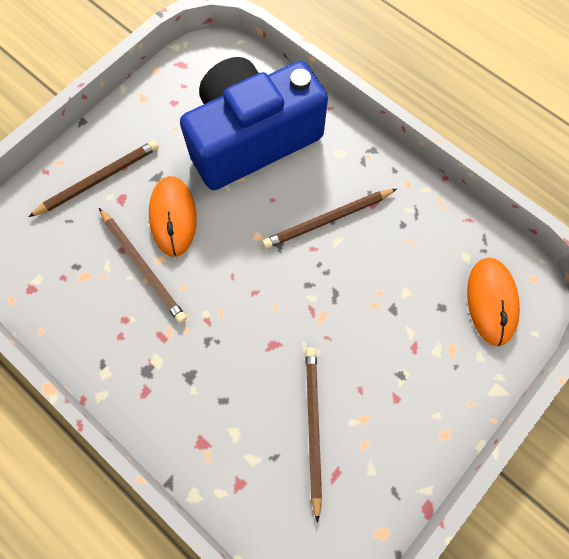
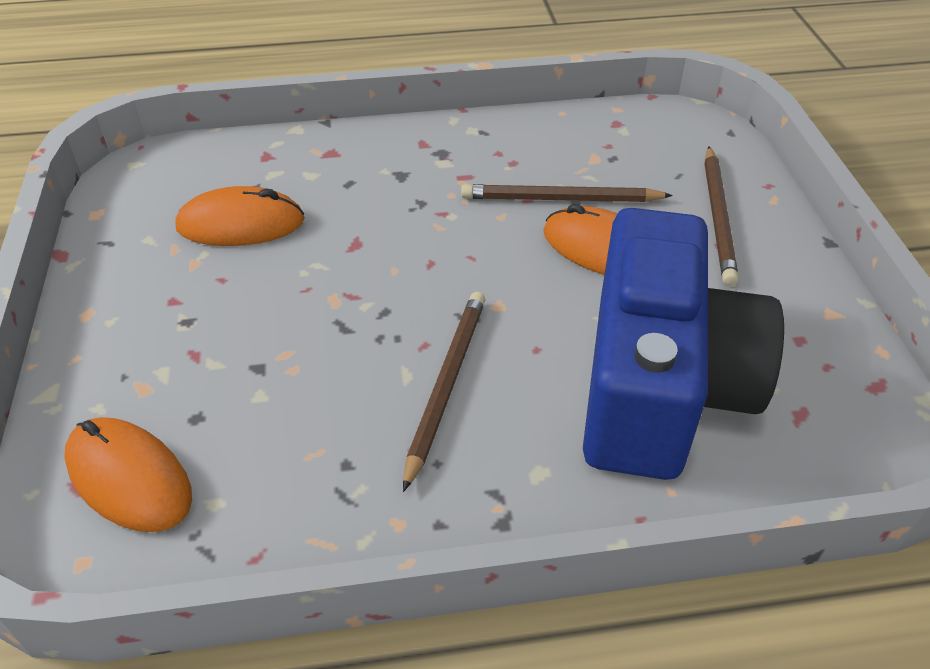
camera: 130 degrees right, 25 degrees down
brown pencil [305,348,322,523] -> orange mouse [175,186,305,246]

